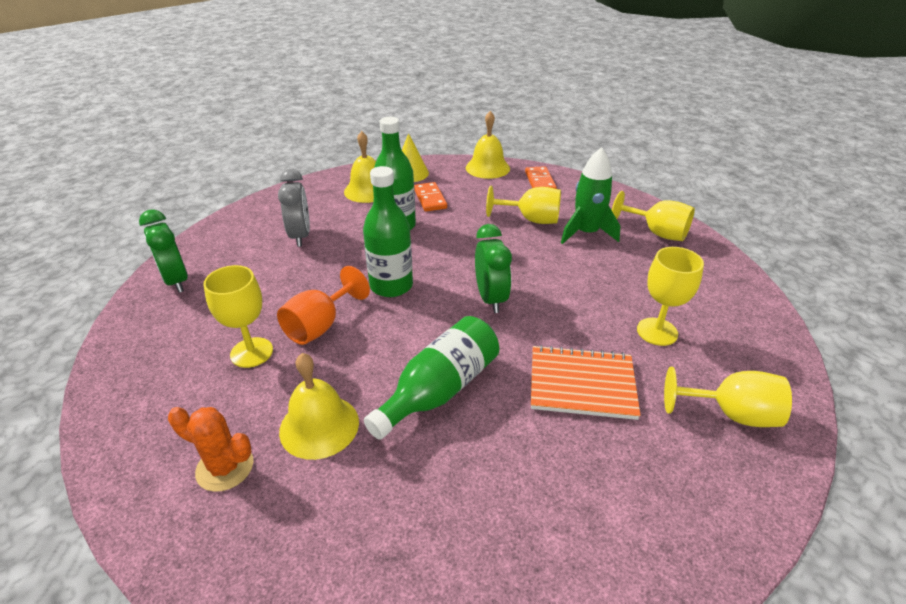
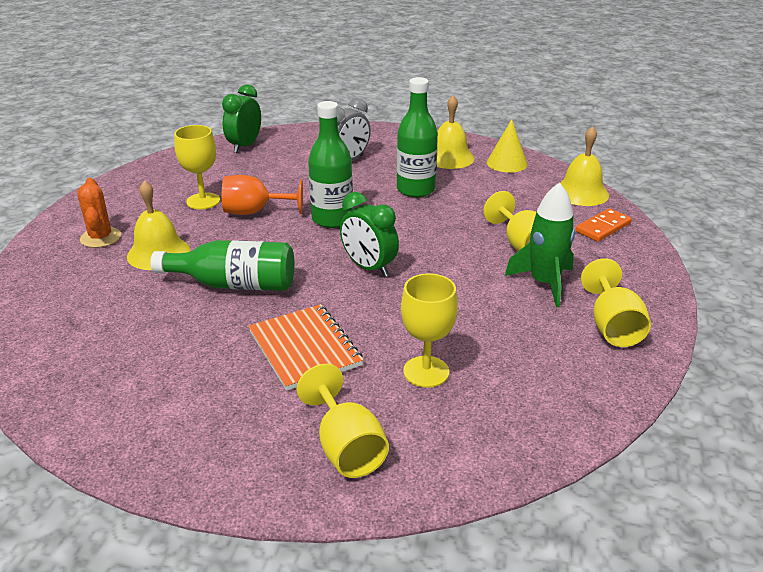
camera: 55 degrees right, 5 degrees down
orange domino [414,182,447,212] -> none
green clock [475,224,512,313] -> green clock turned 90 degrees clockwise [340,192,399,277]

